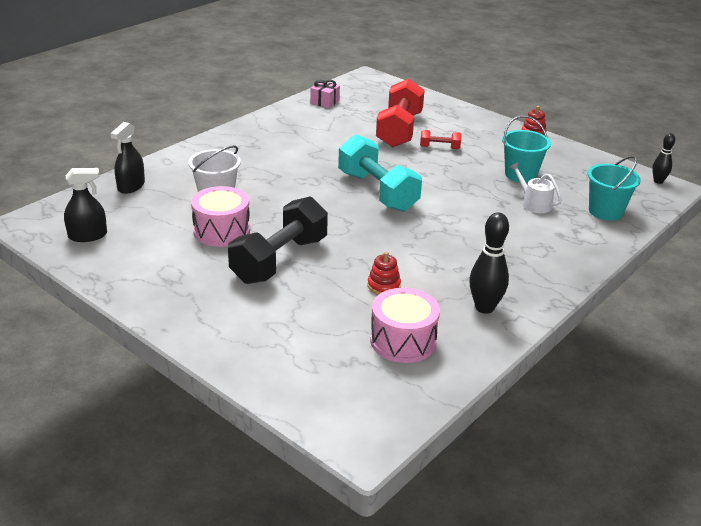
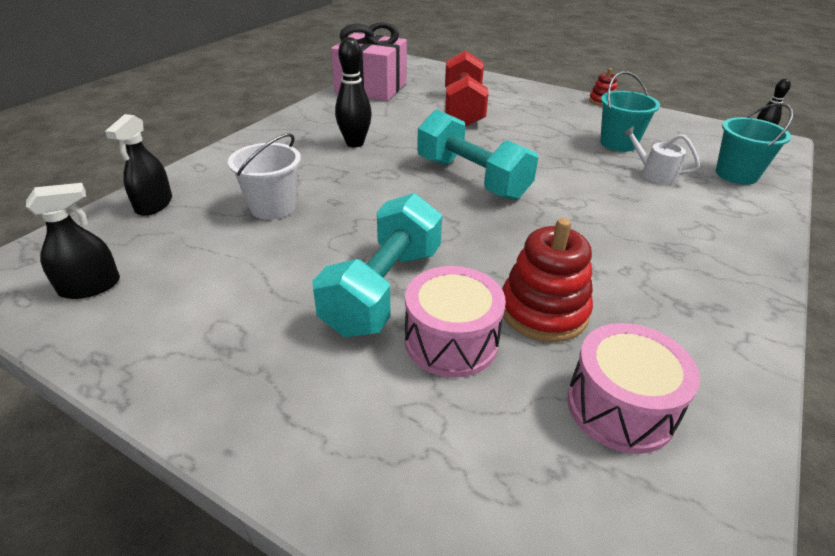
camera: 10 degrees left, 5 degrees up
pink drum [191,186,250,247] -> pink drum moved to [405,266,506,378]
black dumbbell [228,197,328,284] -> turquoise dumbbell [312,193,442,337]
pink gift [310,80,340,108] -> pink gift [331,22,407,101], size x2.34
red stacking toy [368,252,401,295] -> red stacking toy [502,218,593,342], size x1.85
red dumbbell [420,130,462,149] -> none
black bowling pin [469,212,509,314] -> black bowling pin moved to [335,37,372,147]

